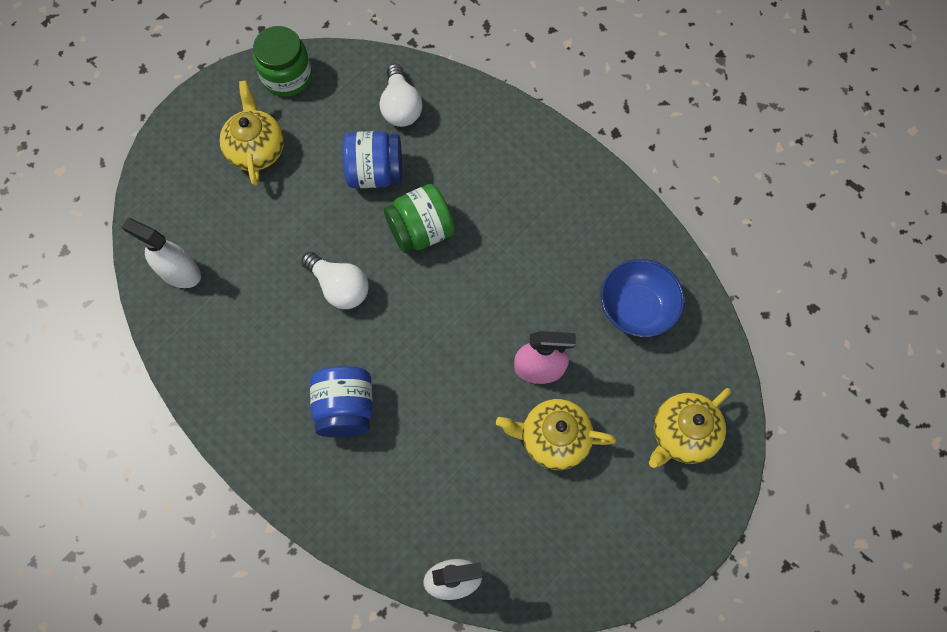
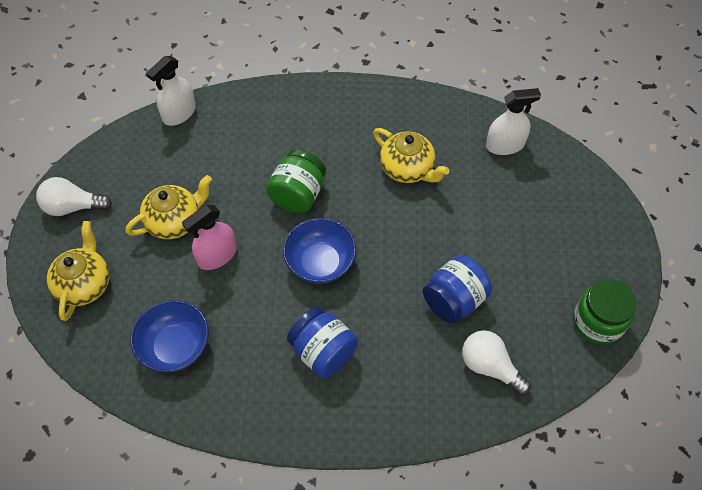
camera: 140 degrees right, 10 degrees down
yellow teapot [220,80,284,185] -> yellow teapot moved to [373,128,449,183]
white light bulb [301,252,369,309] -> white light bulb moved to [36,177,112,216]
blue jar [310,366,373,437] -> blue jar moved to [287,307,358,378]
green jar [384,184,455,253] -> green jar moved to [266,149,326,213]
none -> blue bowl [283,218,356,284]

